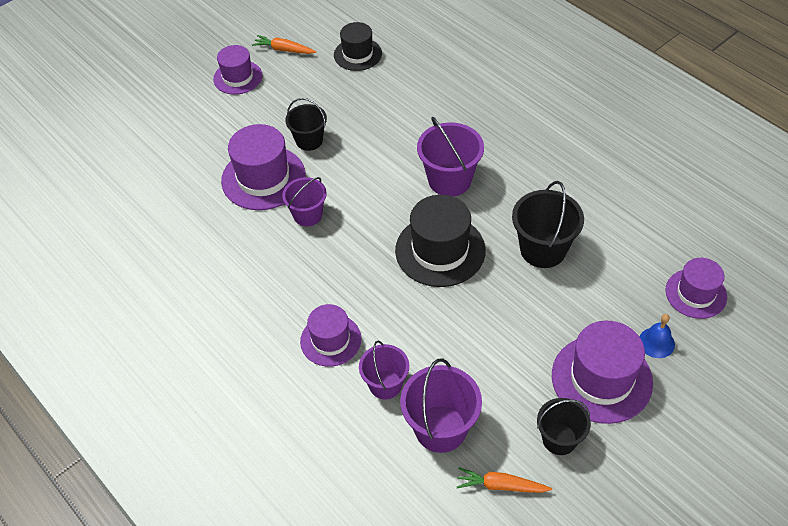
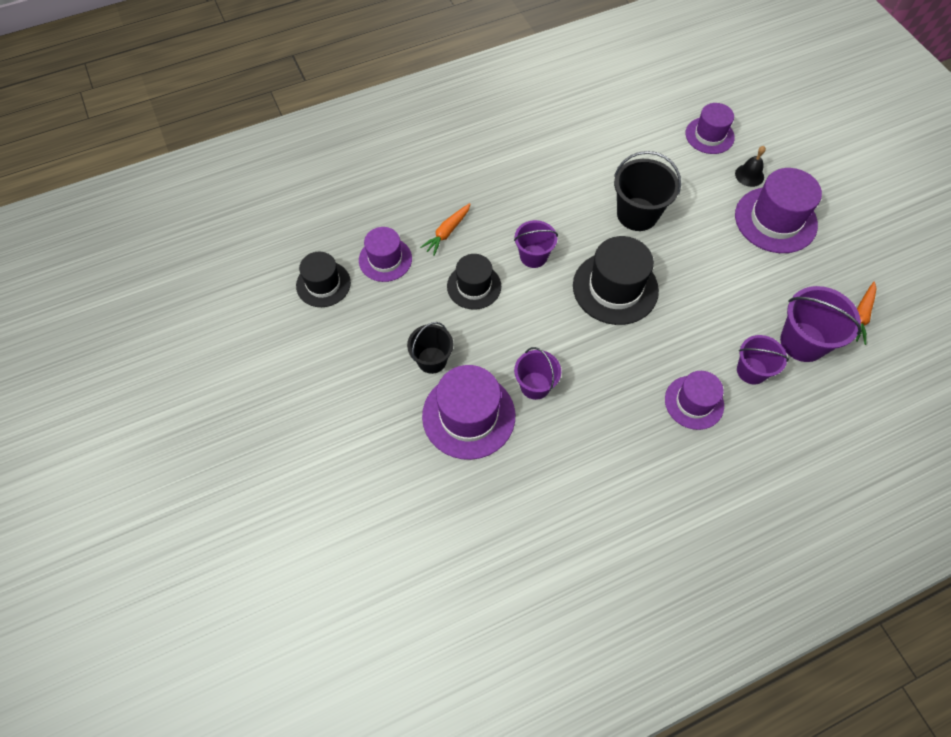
camera: 75 degrees left, 10 degrees up
purple hat [213,45,262,95] -> purple hat moved to [359,227,412,282]
orange carrot [252,35,316,54] -> orange carrot moved to [420,203,471,256]
purple bucket [417,117,484,197] -> purple bucket [514,220,558,268], size x0.65
black bucket [537,398,591,455] -> none
blue bell [639,314,675,358] -> black bell [735,146,766,187]
none -> black hat [447,254,501,310]

